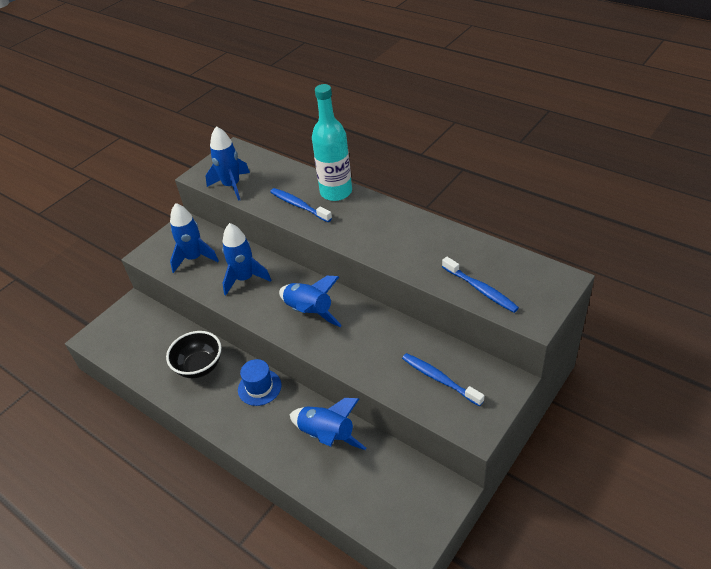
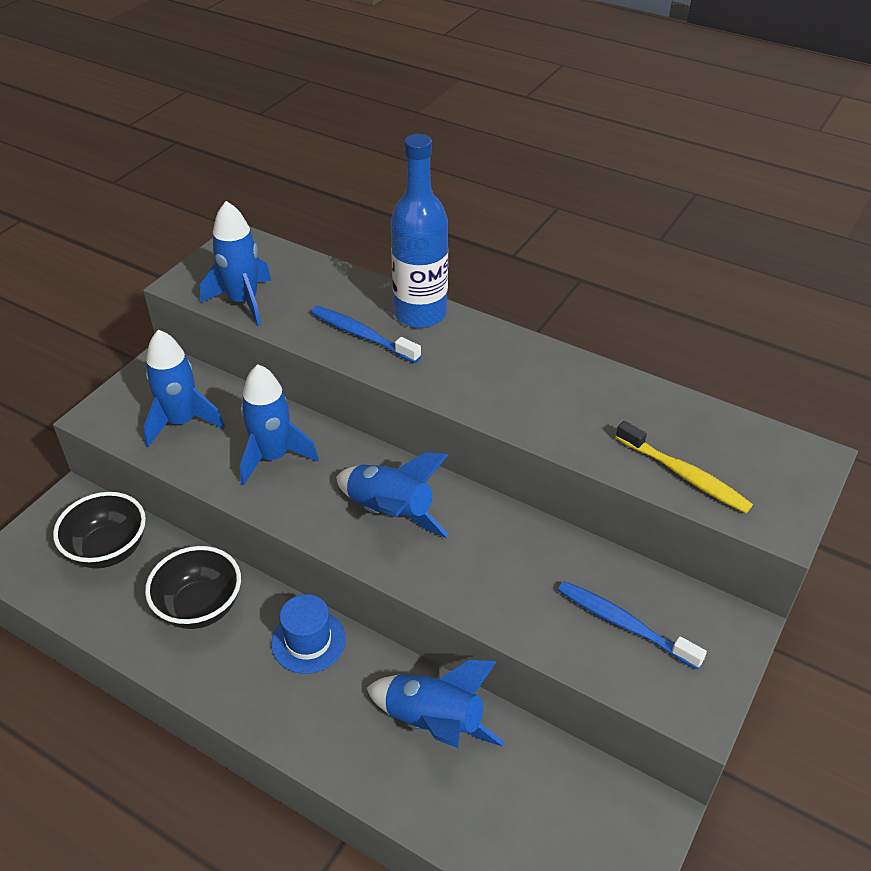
camera: 10 degrees left, 0 degrees up
turquoise bottle [312,84,352,201] -> blue bottle [390,134,448,328]
blue toothbrush [442,257,519,313] -> yellow toothbrush [616,421,753,513]
none -> black bowl [53,492,146,568]

